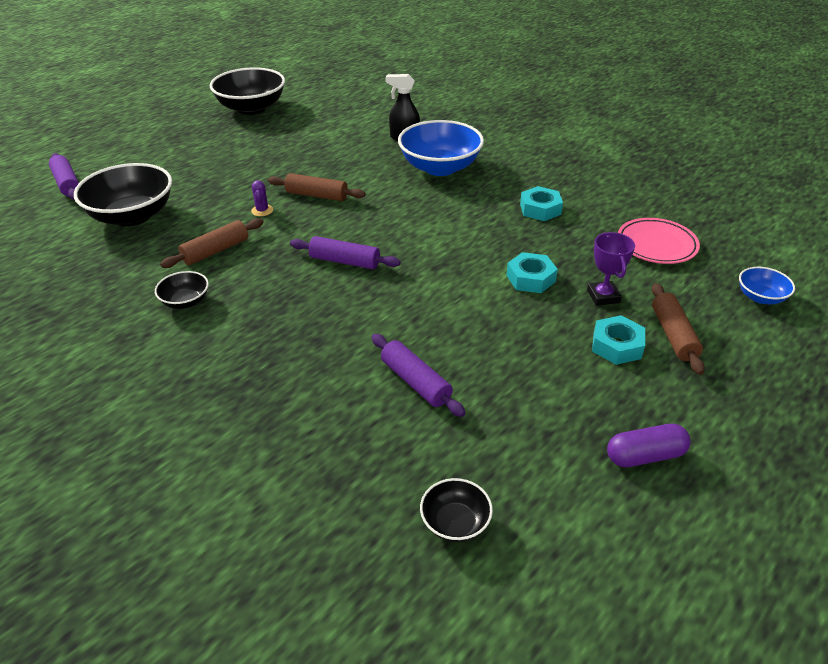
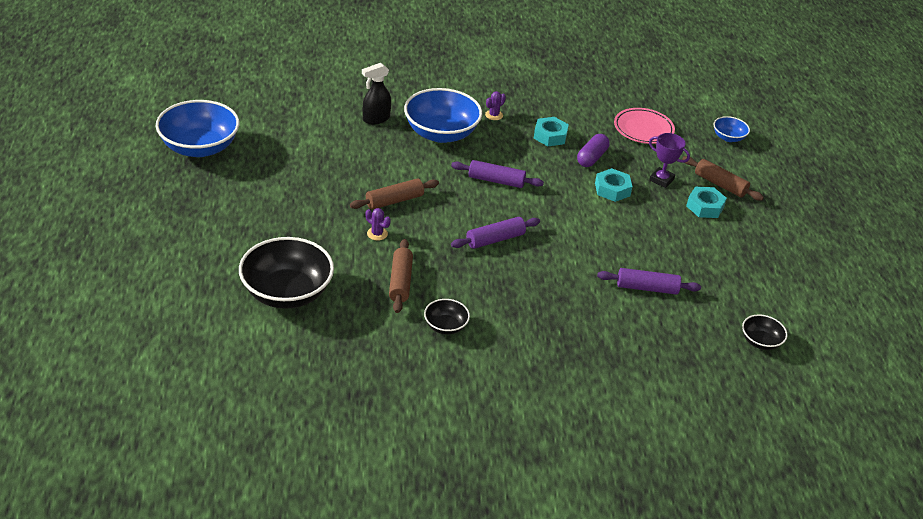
camera: 50 degrees left, 0 degrees up
purple rolling pin [49,153,79,200] -> purple rolling pin moved to [451,160,544,188]
black bowl [210,67,285,115] -> blue bowl [156,100,239,157]
purple capsule [607,424,691,467] -> purple capsule moved to [577,134,610,167]
none -> purple cactus [485,91,506,120]

